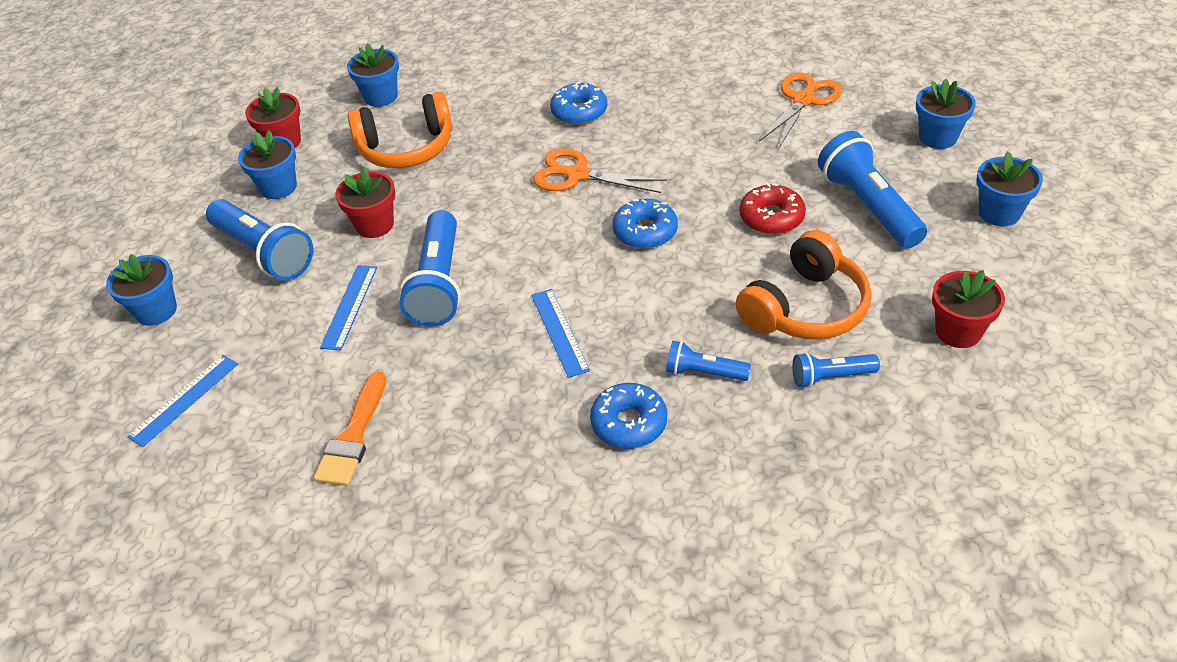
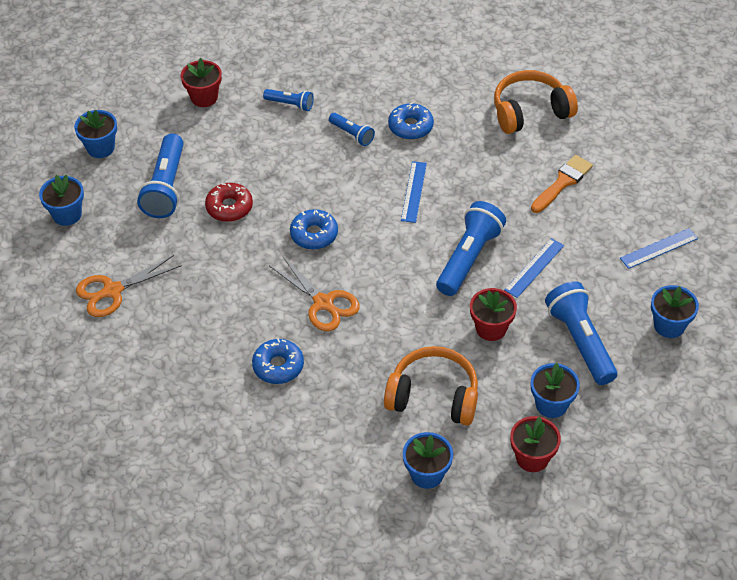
camera: 155 degrees left, 5 degrees up
orange headphones [735,230,871,339] -> orange headphones moved to [494,70,578,134]

